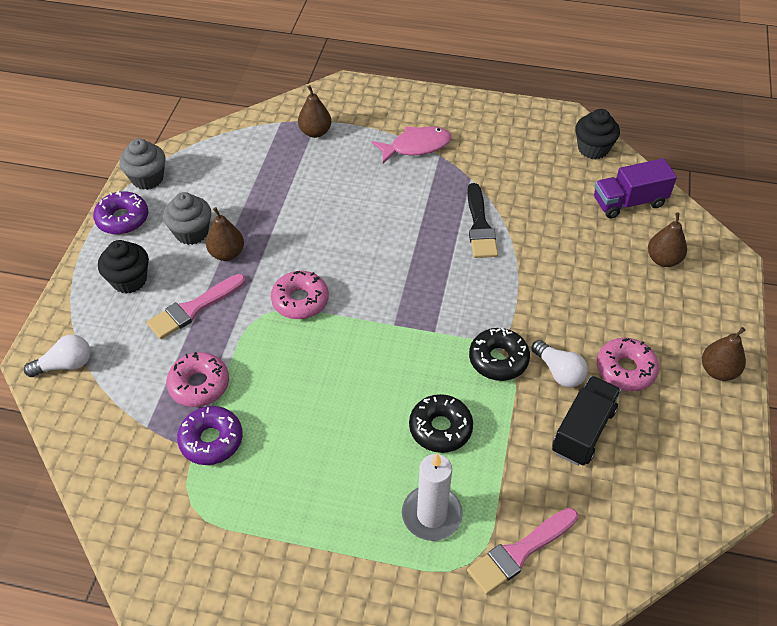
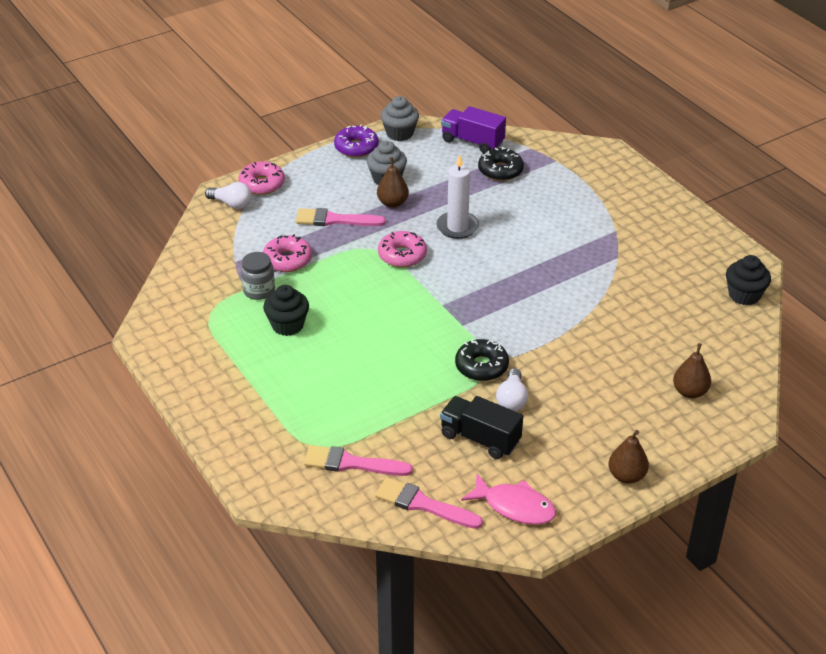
camera: 45 degrees right, 10 degrees down
black cupcake [98,240,149,294] -> black cupcake moved to [263,285,309,336]
purple donut [177,406,243,465] -> grey jar [241,252,275,300]
brown pear [298,85,331,138] -> none
pink fish [372,126,451,163] -> pink fish moved to [461,474,556,525]
white candle [402,453,463,541] -> white candle moved to [436,154,479,239]
black donut [409,394,473,453] -> black donut moved to [478,147,524,181]
black brush [467,183,498,258] -> none
black truck [552,376,621,466] -> black truck turned 135 degrees counterclockwise [440,396,523,459]
purple truck [594,158,677,219] -> purple truck moved to [441,106,506,153]
pink donut [597,338,659,391] -> pink donut moved to [238,161,285,195]
none -> pink brush [375,477,483,529]

